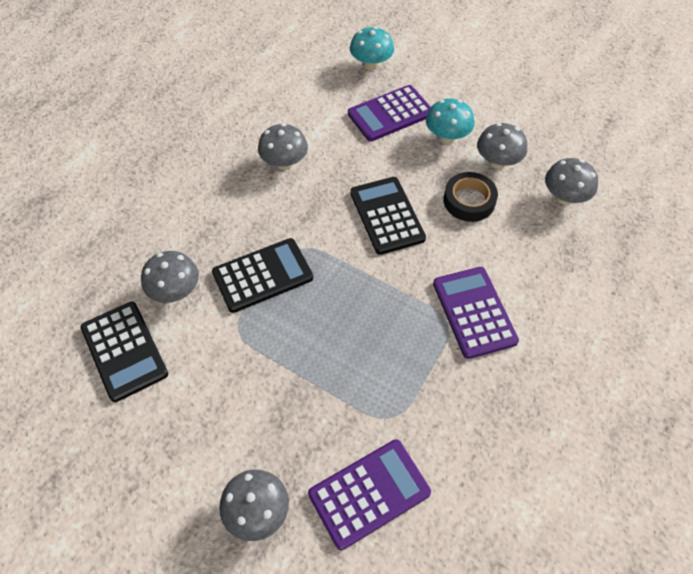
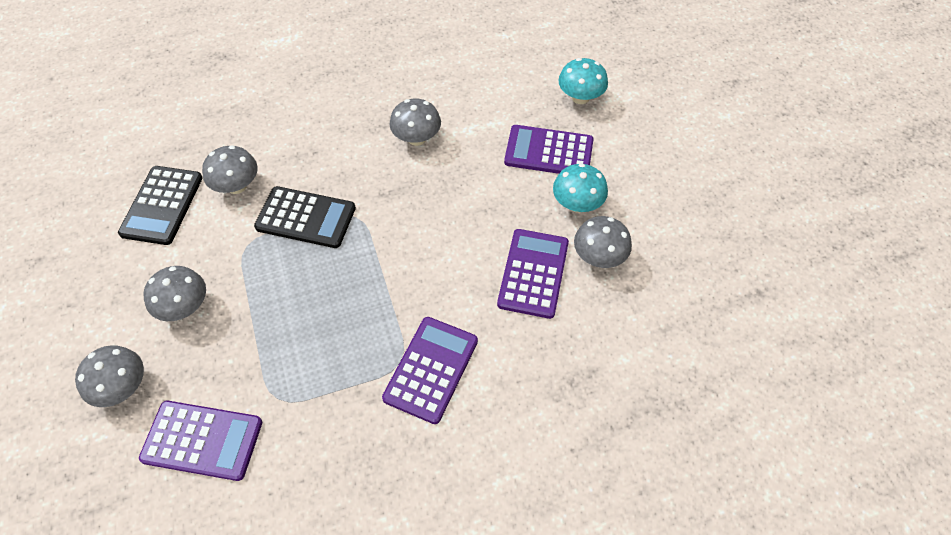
camera: 40 degrees right, 0 degrees up
black calculator [350,177,426,255] -> none
black tape [443,172,498,222] -> purple calculator [497,229,569,319]
grey mushroom [545,158,598,205] -> grey mushroom moved to [143,266,206,321]

